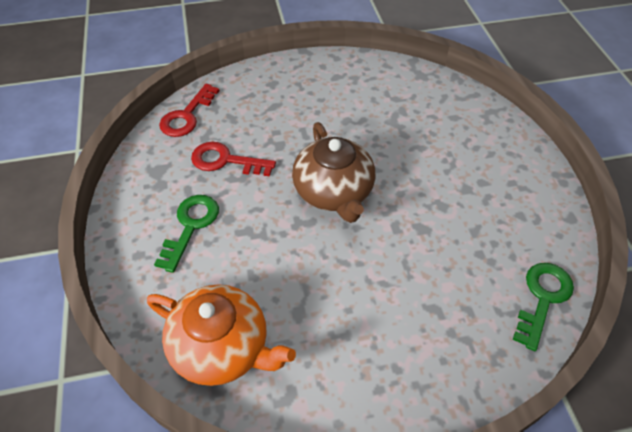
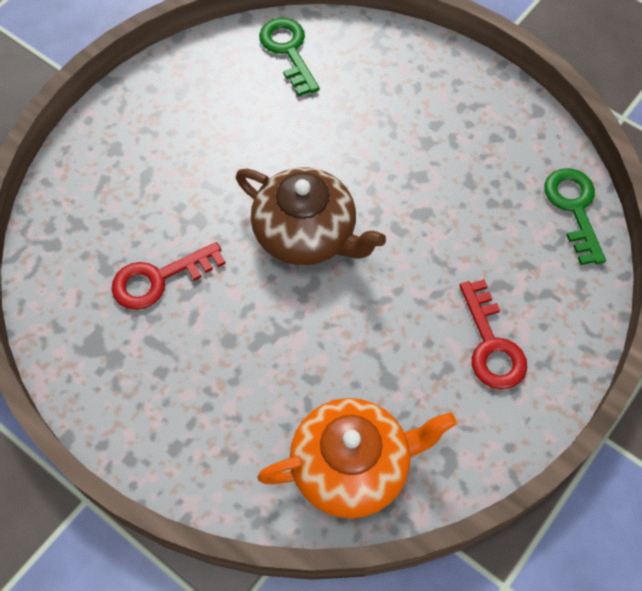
camera: 40 degrees left, 10 degrees up
green key [154,195,219,273] -> green key moved to [259,18,320,96]
red key [159,84,220,137] -> red key moved to [460,279,527,389]

